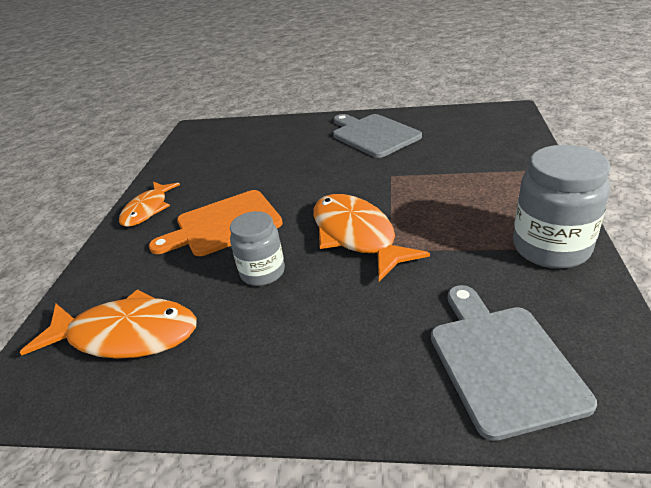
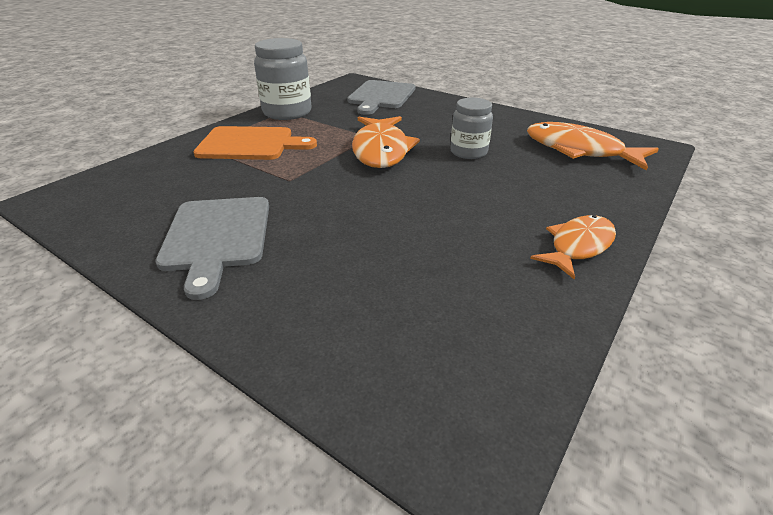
camera: 155 degrees left, 0 degrees up
orange cutting board [149,190,283,256] -> orange cutting board moved to [193,126,317,160]

